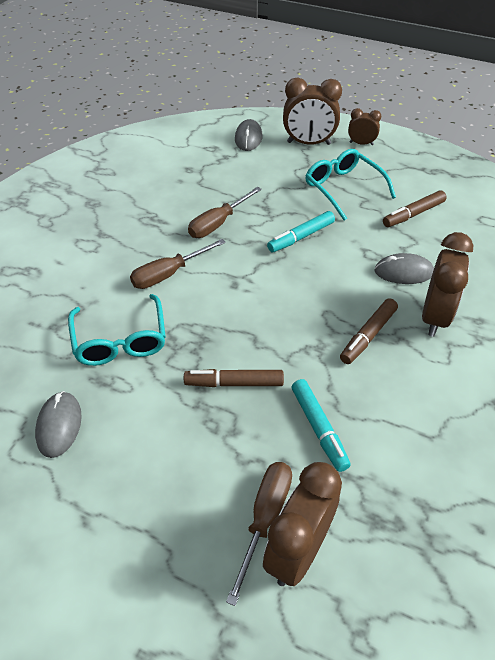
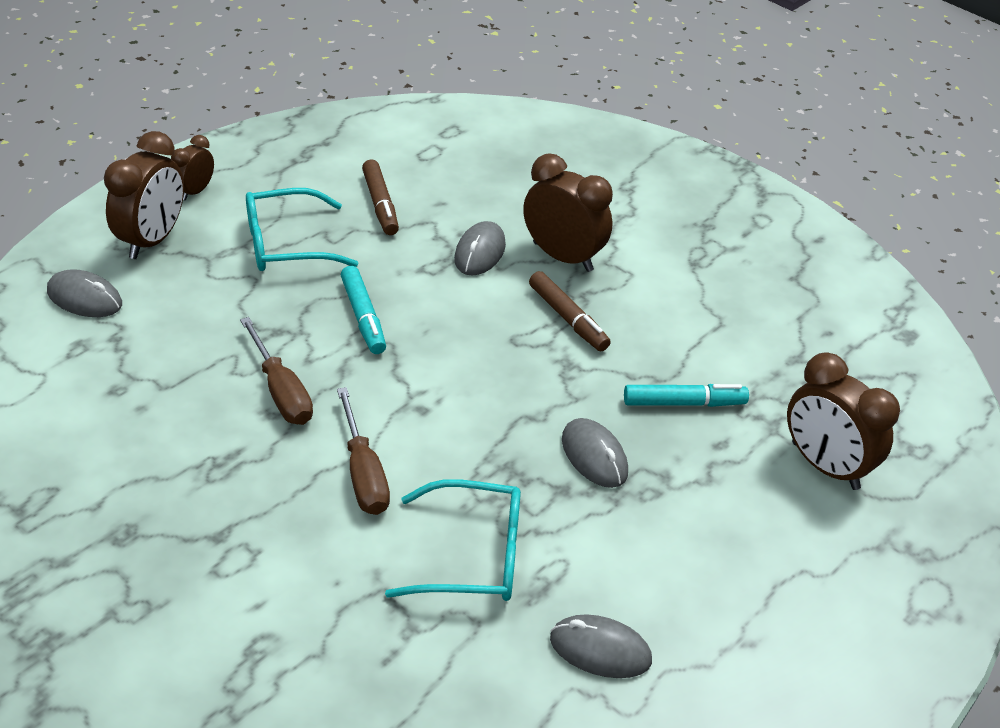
camera: 75 degrees left, 5 degrees down
brown marker [184,369,284,387] -> grey mouse [562,418,628,488]
brown screwdriver [226,462,292,606] -> none

